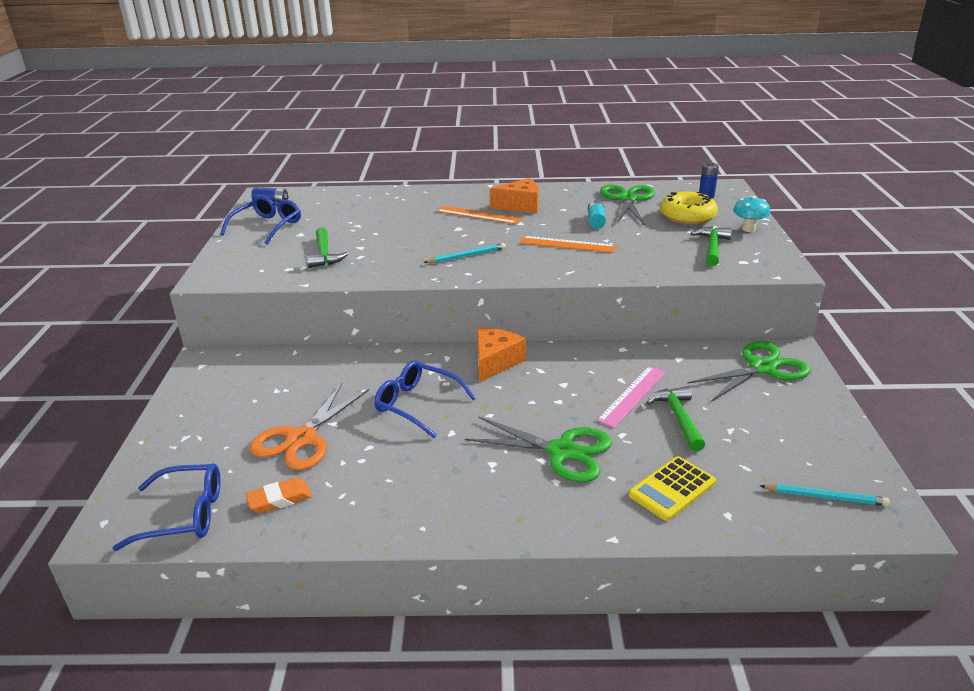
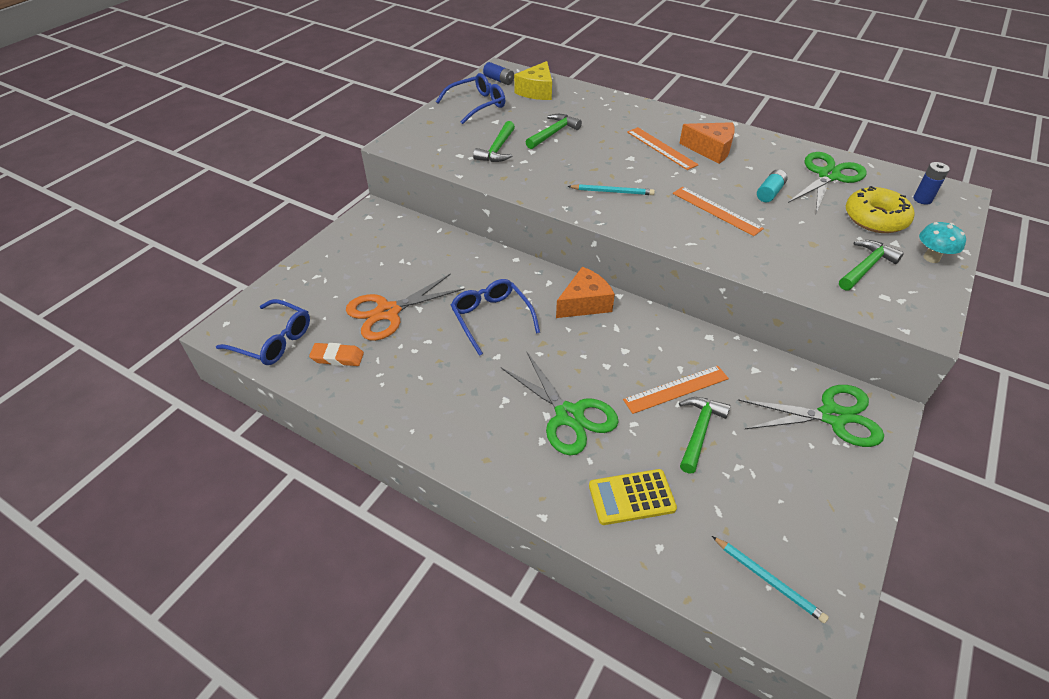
camera: 30 degrees right, 15 degrees up
pink ruler [597,366,666,428] -> orange ruler [623,366,729,414]
none -> yellow cheese [514,61,552,100]
none -> green hammer [526,114,582,149]

